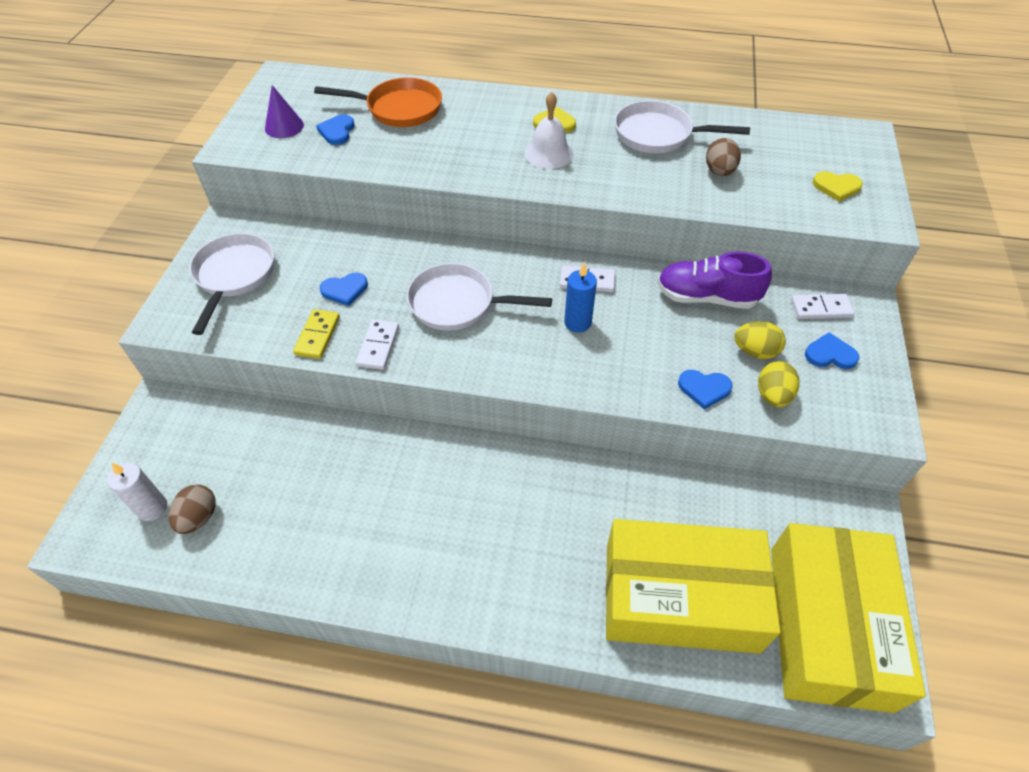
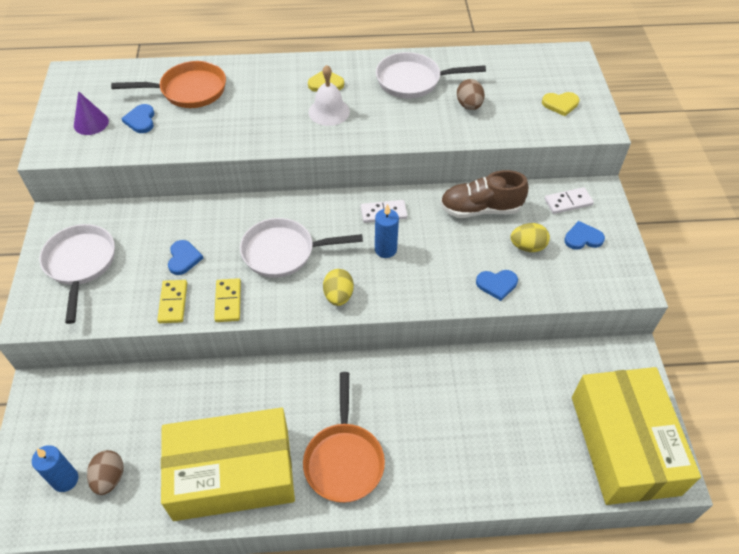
camera: 15 degrees left, 0 degrees up
white candle [107,462,167,521] -> blue candle [32,445,78,492]
blue heart [320,273,368,306] -> blue heart turned 60 degrees counterclockwise [168,240,203,275]
white domino [356,319,399,370] -> yellow domino [214,278,241,322]
yellow box [606,519,781,654] -> yellow box moved to [161,408,295,521]
purple shoe [657,252,772,309] -> brown shoe [440,170,528,218]
yellow egg [758,361,799,407] -> yellow egg moved to [323,269,354,306]
none -> orange pan [303,372,385,503]

